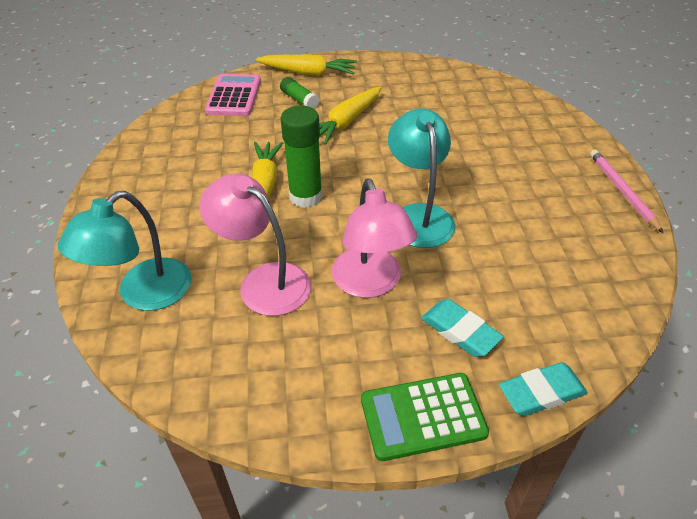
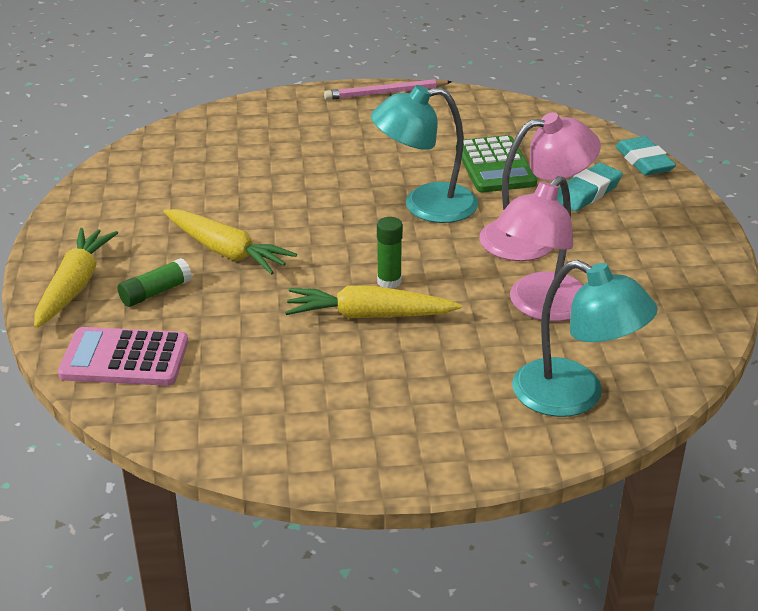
camera: 90 degrees left, 10 degrees down
green glue stick [280,105,323,208] -> green glue stick [377,217,403,289], size x0.56
green calculator [361,373,489,461] -> green calculator moved to [456,135,537,192]

